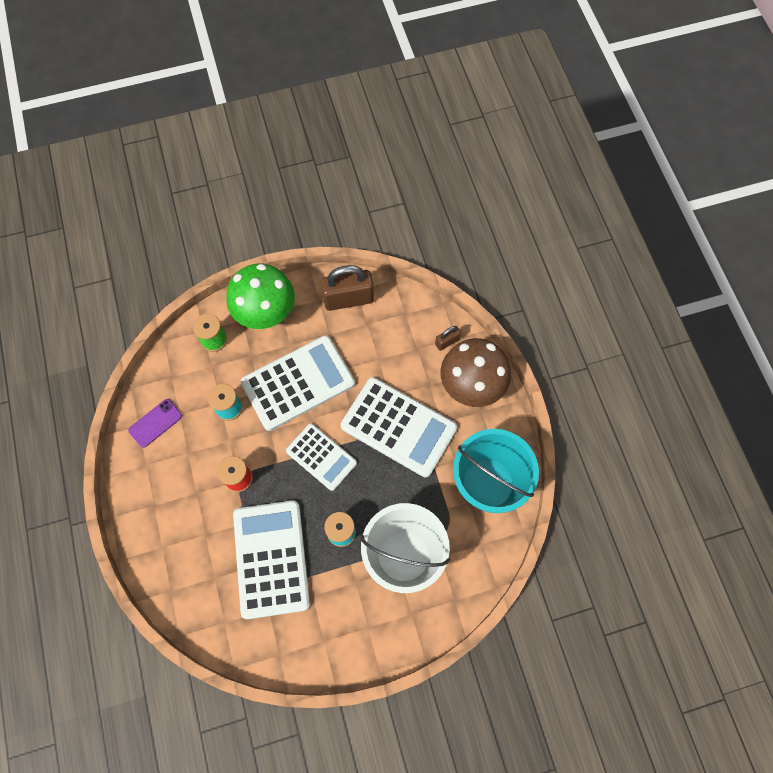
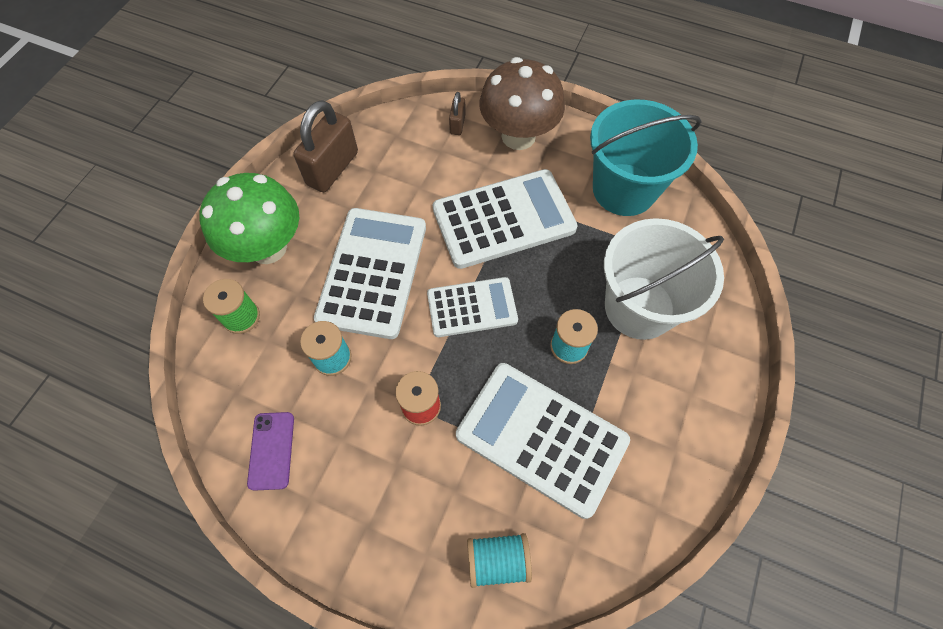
camera: 50 degrees left, 5 degrees down
none -> turquoise spool [467,533,532,588]

